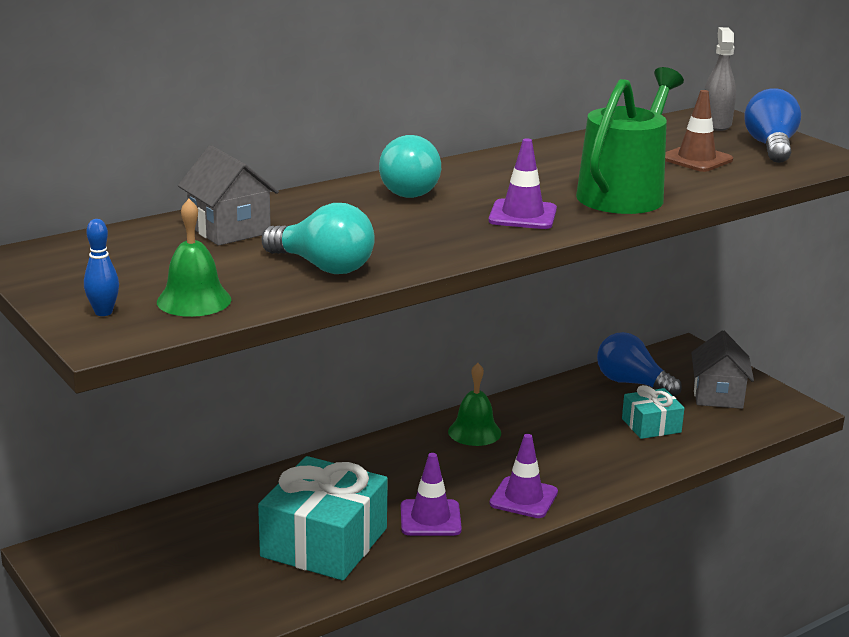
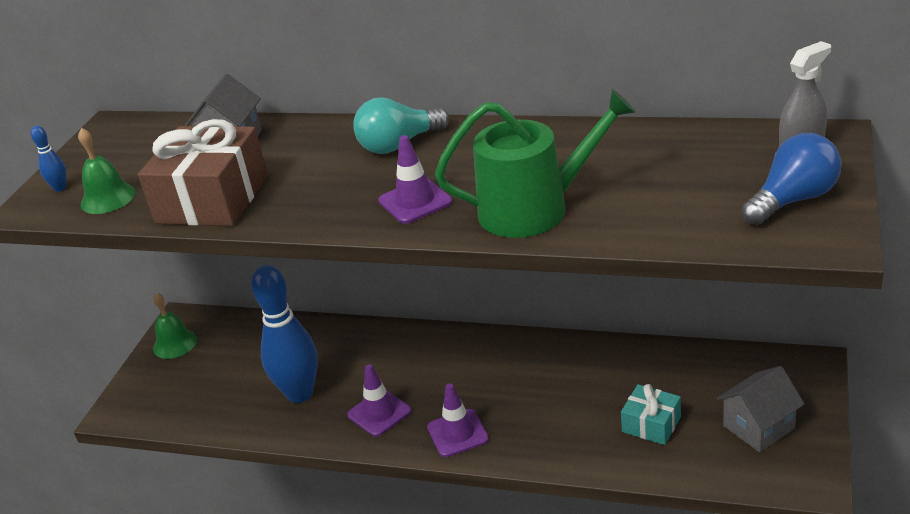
camera: 55 degrees right, 10 degrees up
turquoise gift [258,456,388,580] -> blue bowling pin [251,265,318,403]
turquoise light bulb [262,203,375,274] -> brown gift [138,119,268,226]
green bell [448,363,501,446] -> green bell moved to [153,293,197,359]
blue light bulb [597,332,682,396] -> none
brown traffic cone [665,90,733,172] -> none

